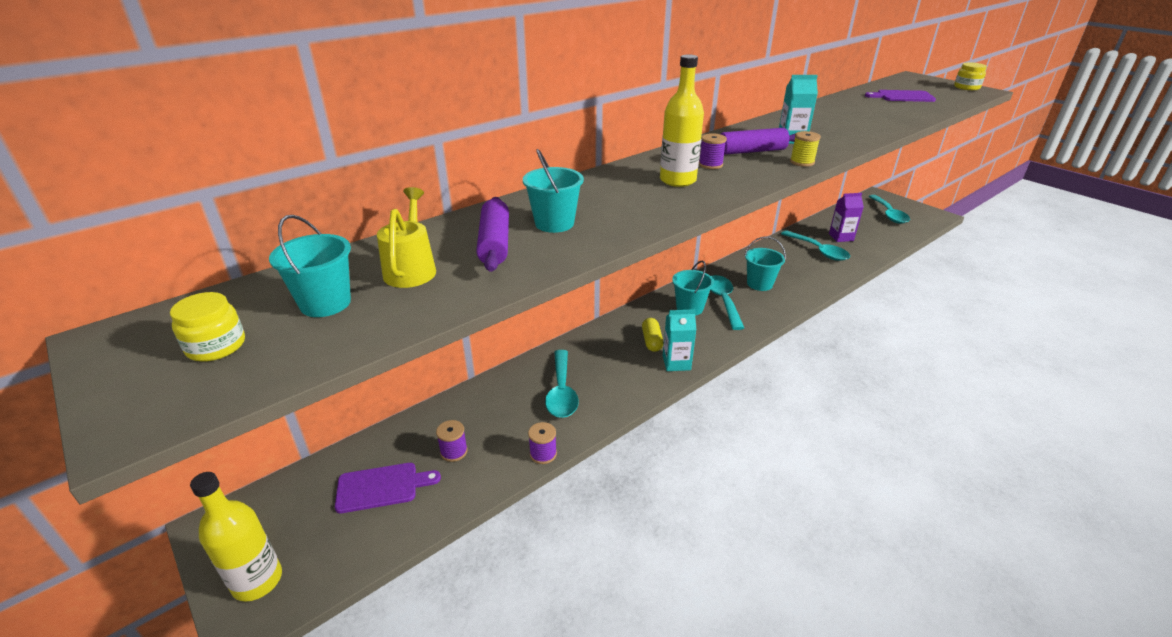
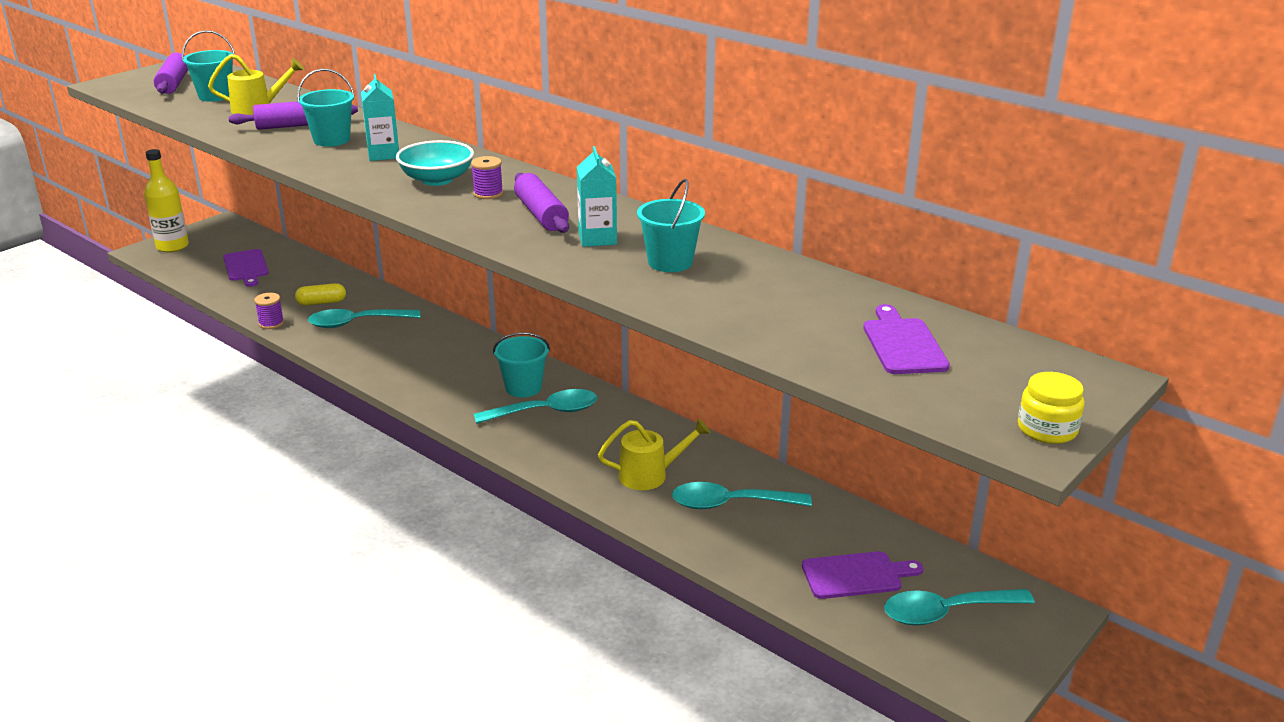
camera: 80 degrees right, 5 degrees down
yellow jar [170,292,245,362] -> purple rolling pin [154,53,188,94]
purple spool [436,420,468,462] -> none
yellow capsule [642,318,663,352] -> yellow capsule moved to [295,283,346,306]
yellow bottle [660,54,704,187] -> turquoise bowl [396,140,474,186]
turquoise carton [663,309,696,371] -> turquoise carton moved to [361,74,399,161]
turquoise bucket [744,236,786,291] -> turquoise bucket moved to [637,179,705,272]
turquoise spoon [781,230,850,261] -> turquoise spoon turned 45 degrees clockwise [672,482,812,509]
yellow spool [790,131,821,167] -> none
purple carton [829,193,864,242] -> none
none -> yellow watering can [598,418,710,490]
none -> purple cutting board [802,551,923,599]

